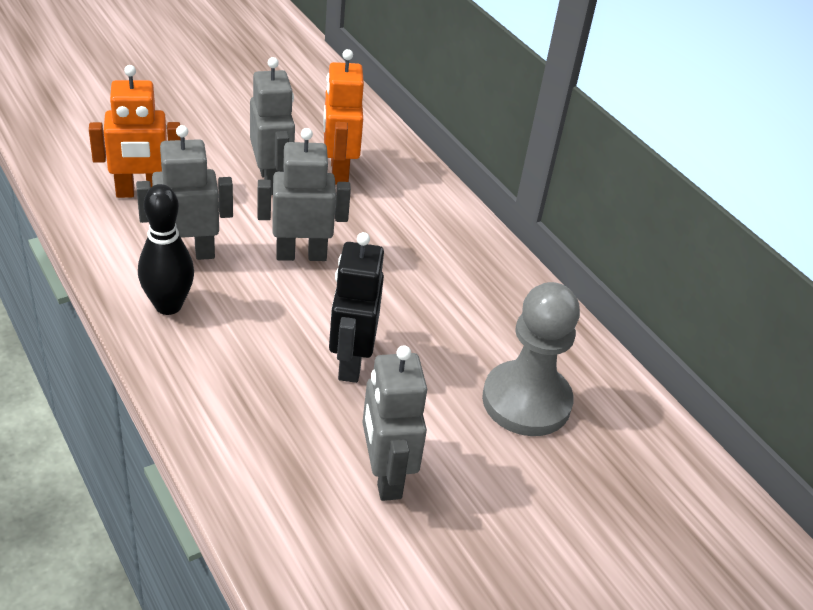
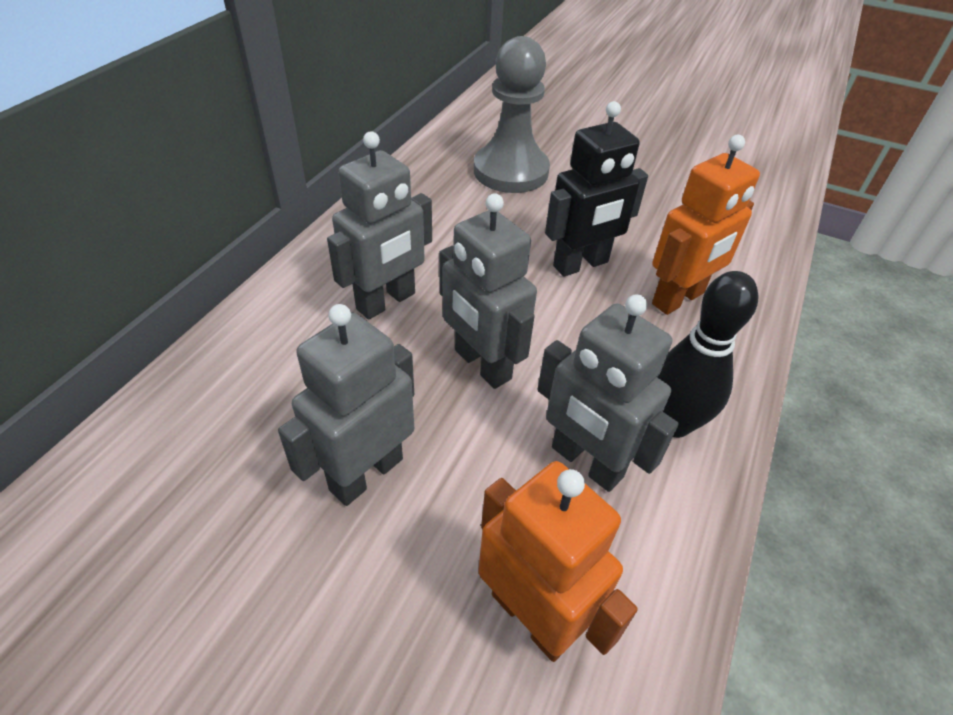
camera: 120 degrees left, 5 degrees up
orange robot [323,49,364,184] -> orange robot moved to [652,135,760,315]
grey robot [362,345,427,501] -> grey robot moved to [327,131,432,320]

